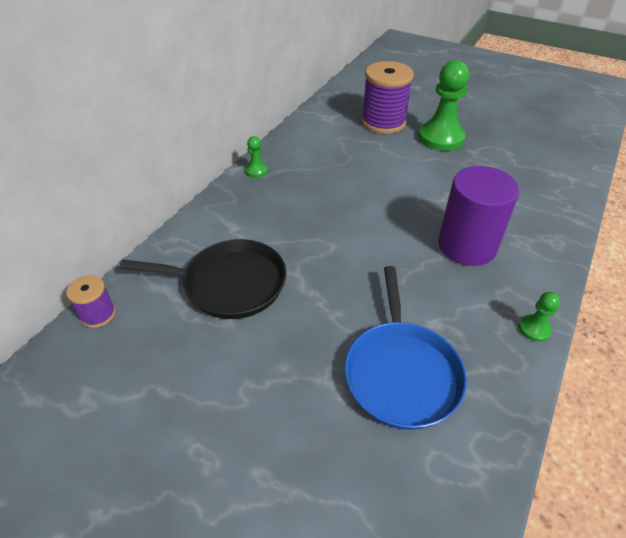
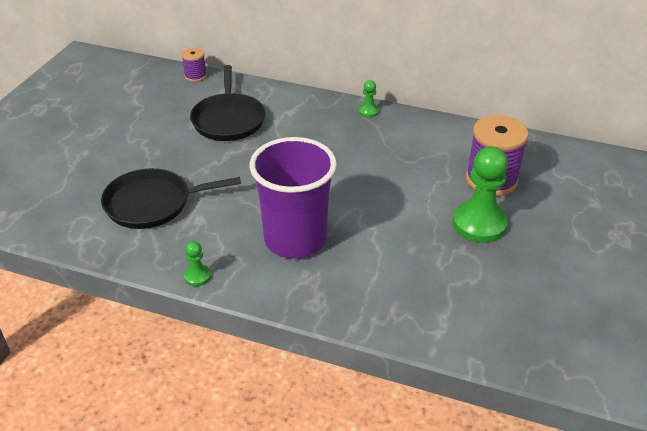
camera: 80 degrees right, 5 degrees down
blue pan [345,266,467,430] -> black pan [101,168,241,229]
purple cylinder [438,166,519,266] -> purple cup [250,137,337,259]

